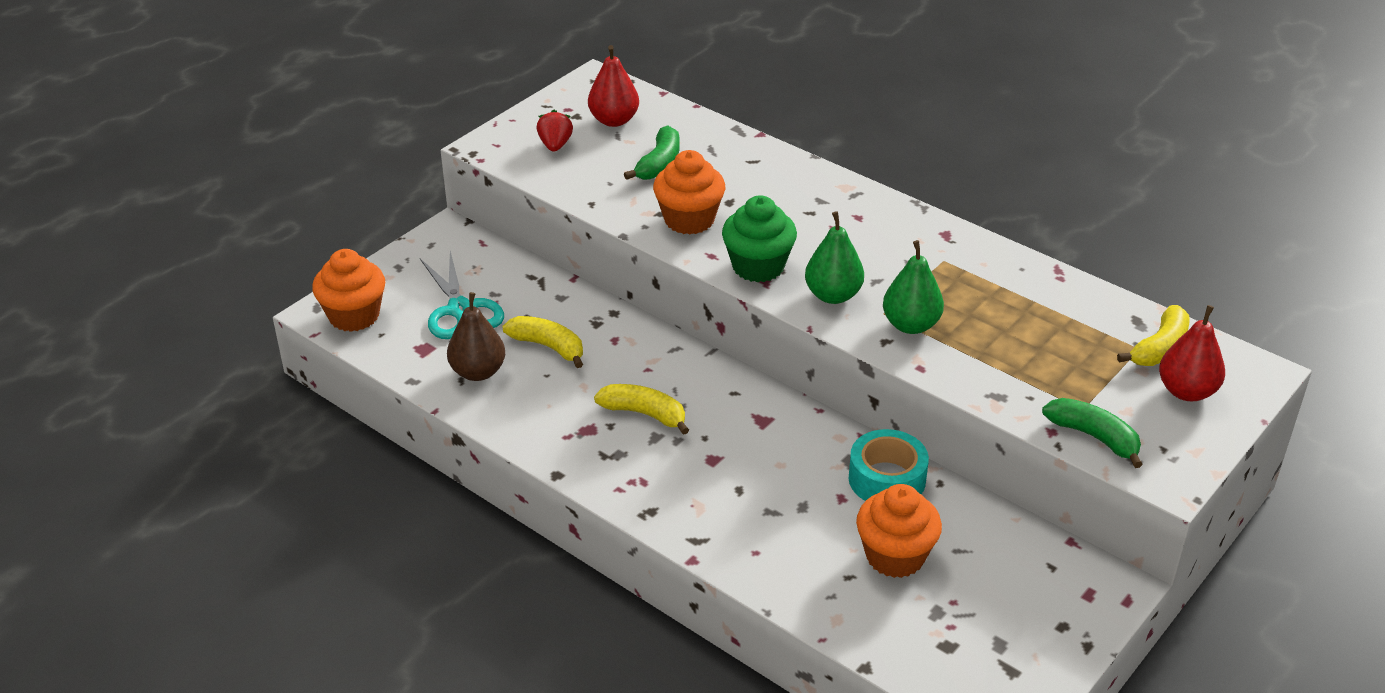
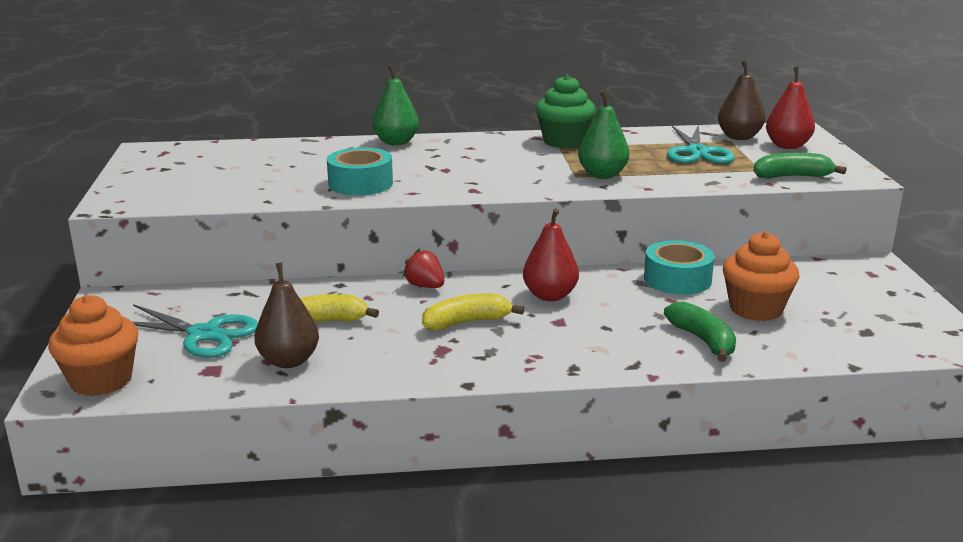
camera: 45 degrees left, 15 degrees down
red strawberry [537,110,573,152] -> red strawberry moved to [403,249,444,288]
red pear [588,45,639,127] -> red pear moved to [523,208,579,301]
green banana [624,125,679,180] -> green banana moved to [664,301,736,362]
orange cupcake [653,150,725,235] -> turquoise tape [327,147,393,195]
green cupcake [722,195,797,283] -> green cupcake moved to [536,75,596,148]
green pear [805,211,864,304] -> green pear moved to [372,64,419,145]
yellow banana [1117,305,1190,366] -> brown pear [718,60,765,140]
none -> turquoise scissors [667,125,735,164]

